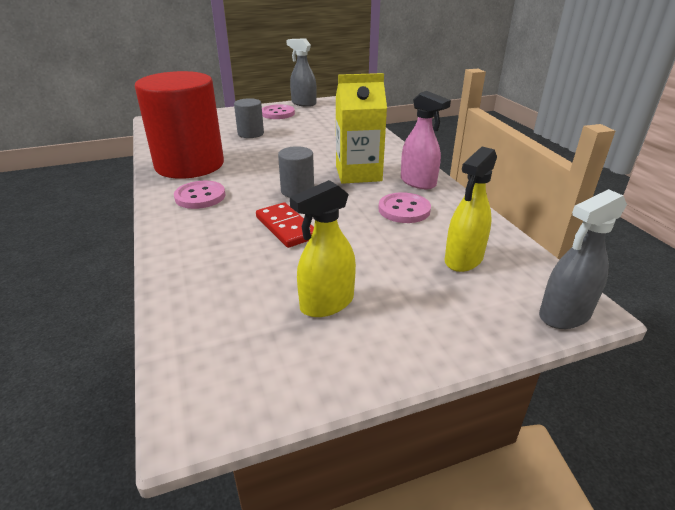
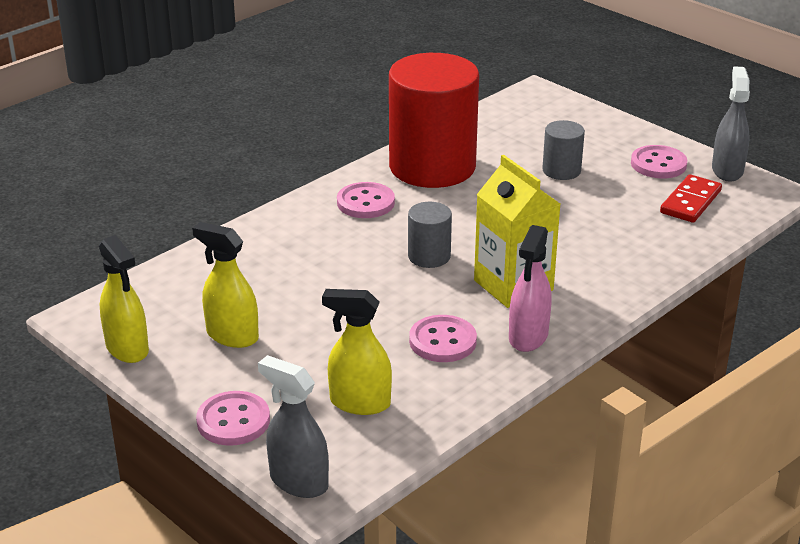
camera: 65 degrees right, 0 degrees up
red domino [256,202,314,248] -> red domino moved to [660,174,722,223]
none -> yellow spray bottle [99,235,149,363]
none -> pink button [196,391,270,445]

